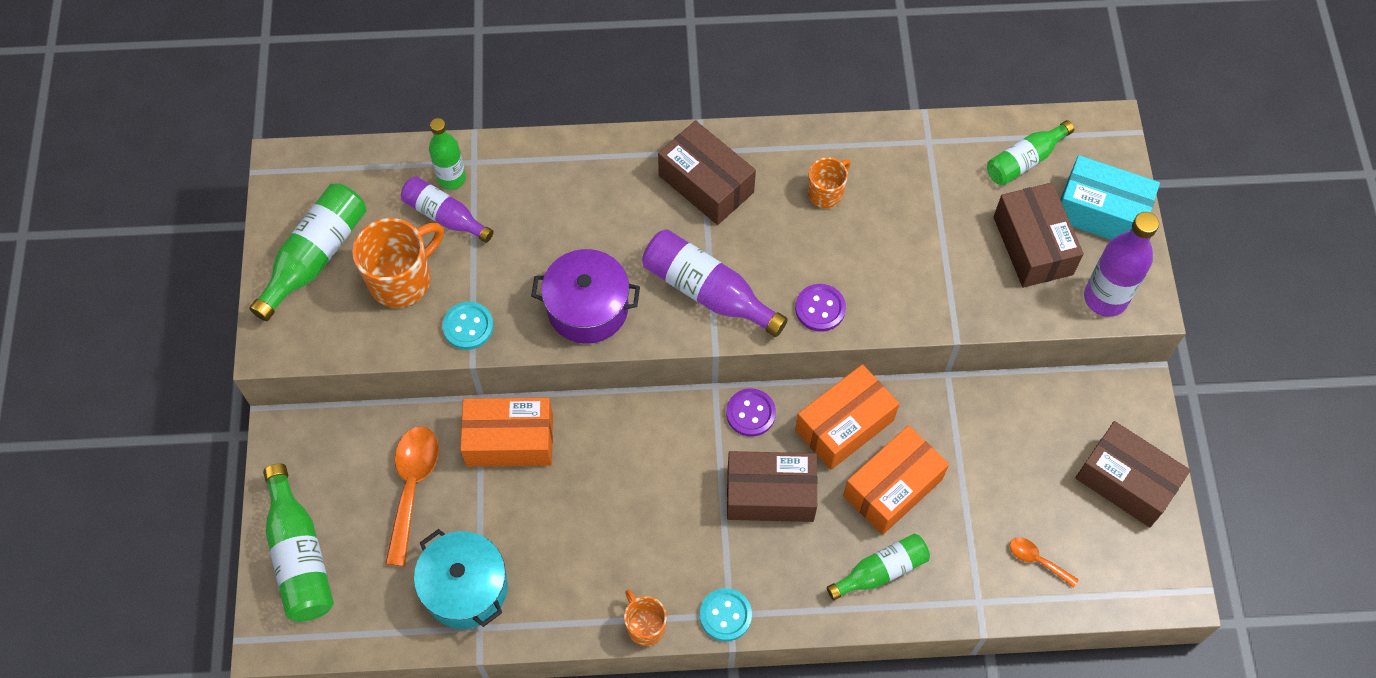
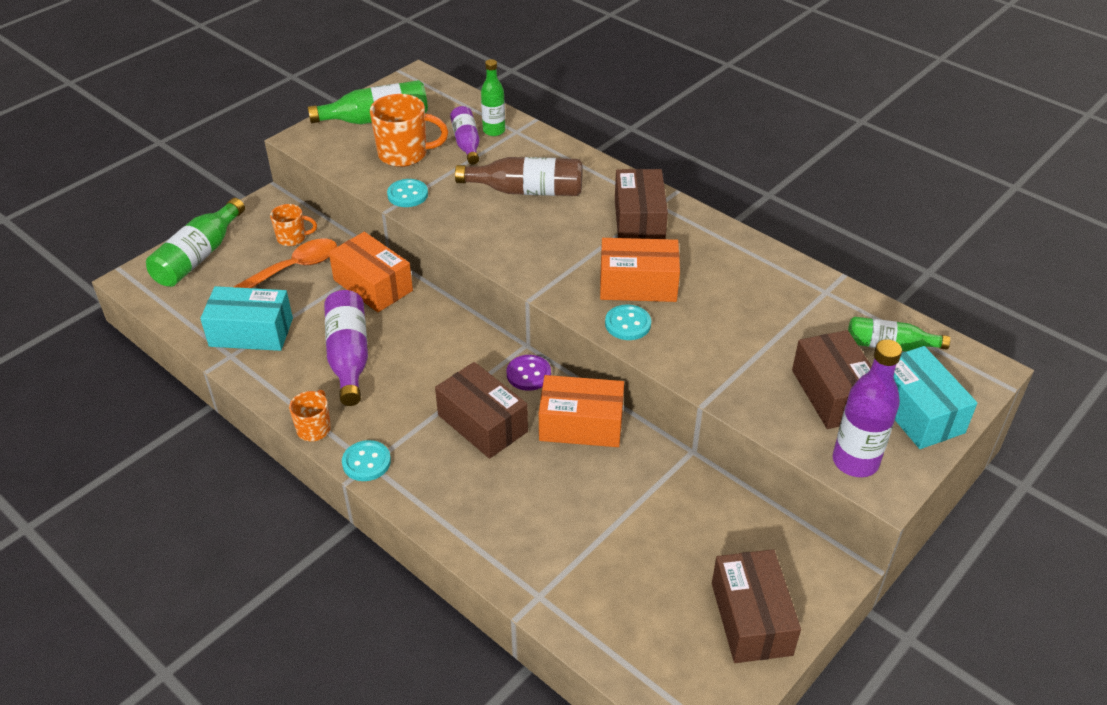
camera: 45 degrees right, 20 degrees down
turquoise pot [414,529,508,629] -> turquoise box [200,286,293,351]
purple pot [531,249,640,344] -> none
purple bottle [642,229,788,337] -> purple bottle moved to [324,290,368,406]
purple button [795,284,846,332] -> turquoise button [605,304,651,340]
orange mug [808,157,851,208] -> orange mug moved to [270,204,317,246]
green bottle [827,534,930,600] -> none
orange box [843,425,949,535] -> orange box moved to [600,238,680,302]
brown box [994,182,1084,288] -> brown box turned 45 degrees counterclockwise [792,330,872,429]
orange spoon [1009,537,1079,588] -> none
none -> brown bottle [455,157,582,196]

